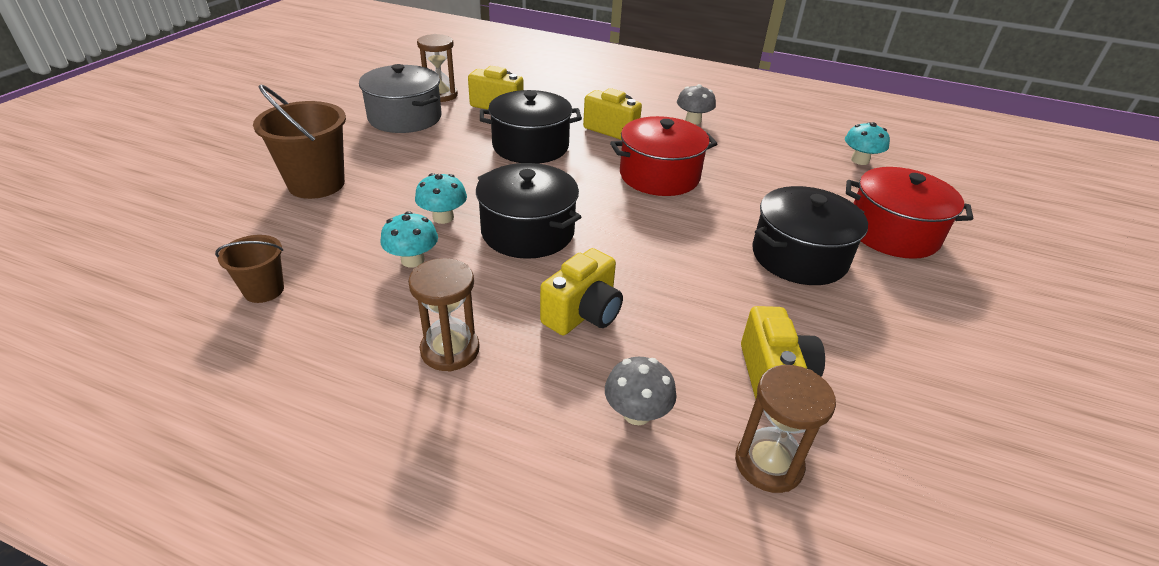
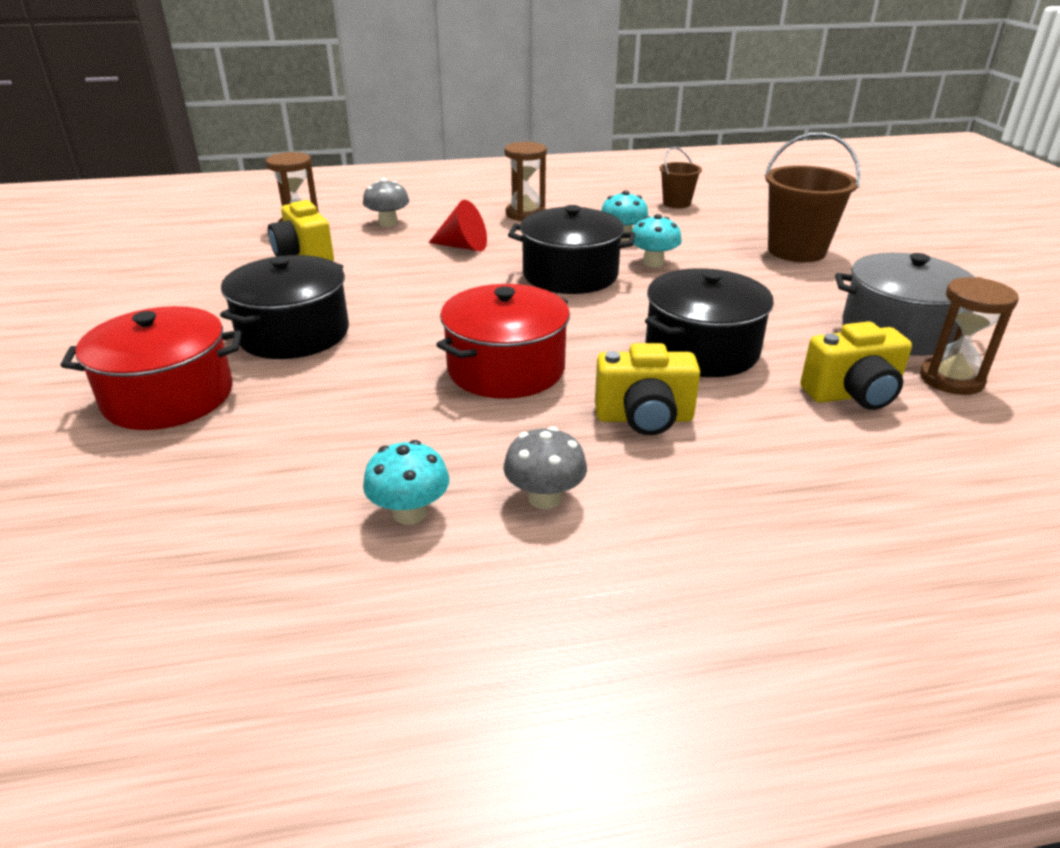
camera: 150 degrees right, 5 degrees down
yellow camera [540,248,623,335] -> red cone [428,200,487,251]
turquoise mushroom [845,122,890,165] -> turquoise mushroom moved to [363,440,450,525]

